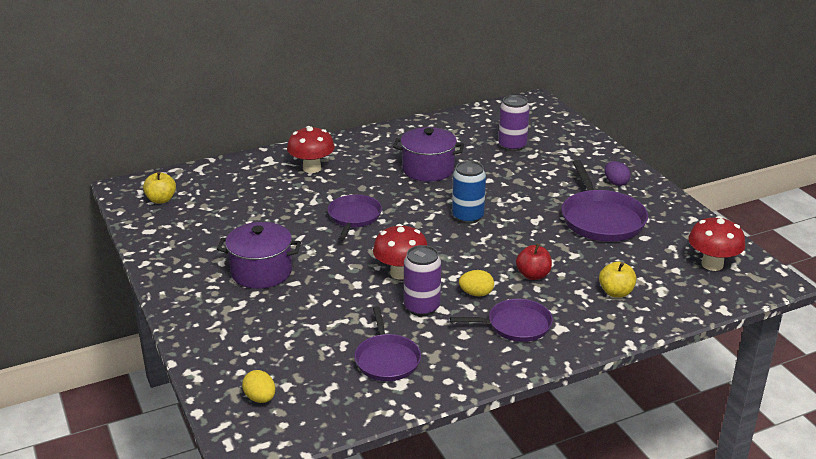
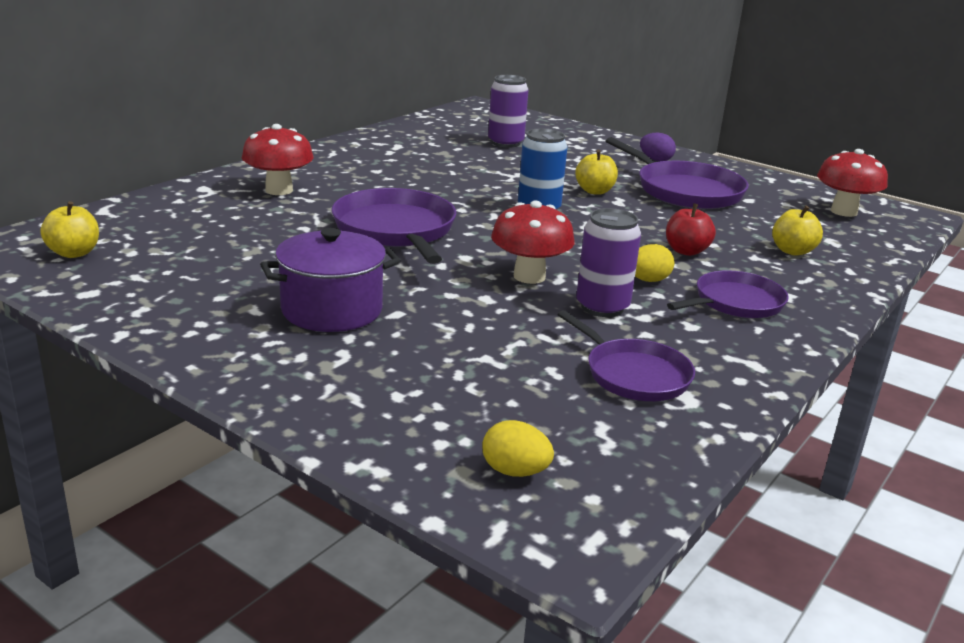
camera: 30 degrees left, 5 degrees down
purple pan [328,195,382,240] -> purple pan [331,188,456,264], size x1.55
purple pot [393,127,464,182] -> none
none -> yellow apple [575,150,618,195]

